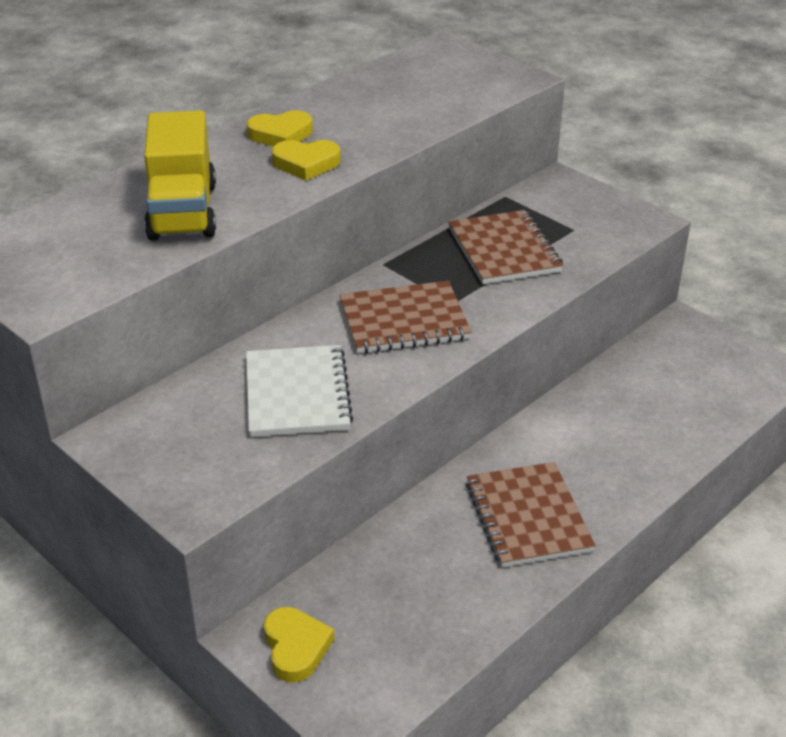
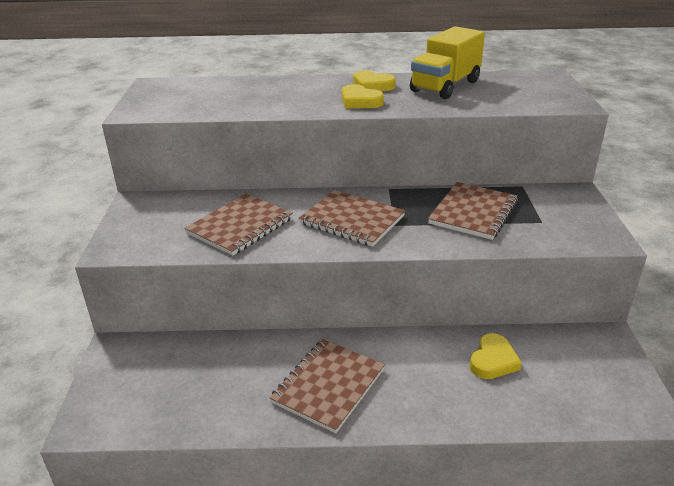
camera: 45 degrees right, 5 degrees down
yellow truck [144,110,216,241] -> yellow truck moved to [410,26,485,99]
white notebook [246,345,353,437] -> brown notebook [184,194,293,256]
yellow heart [264,607,334,682] -> yellow heart moved to [470,333,522,379]

